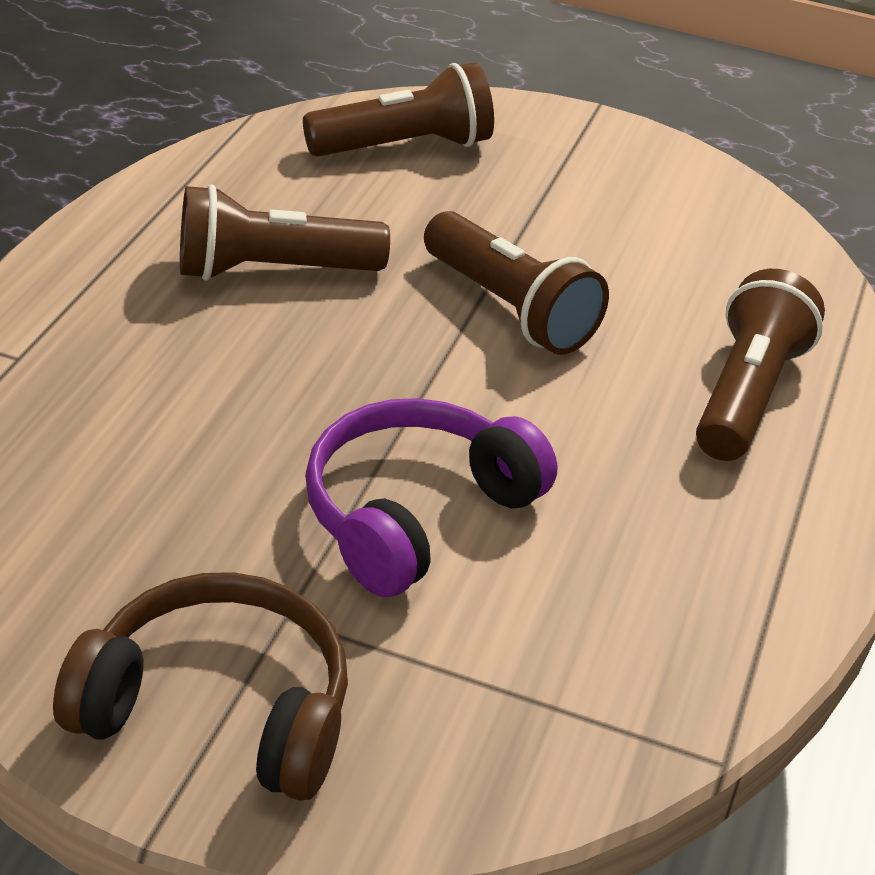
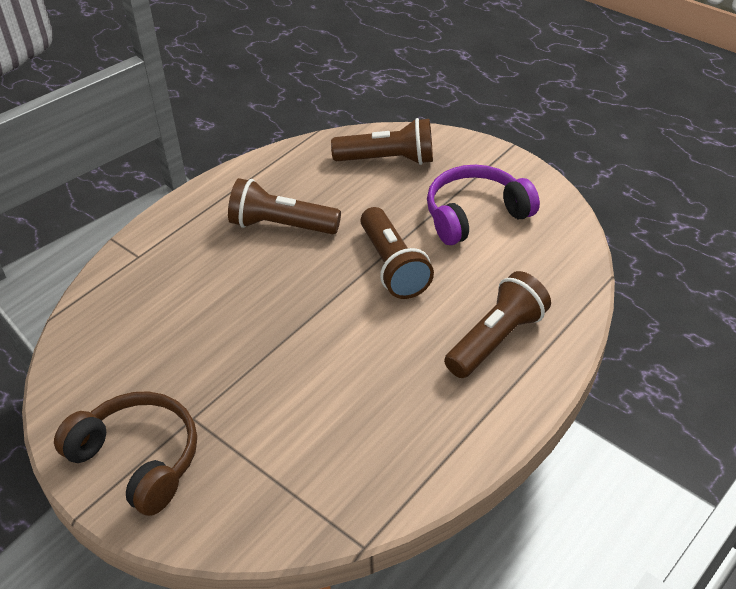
camera: 25 degrees right, 5 degrees up
purple headphones [305,398,558,597] -> purple headphones moved to [427,165,540,245]

